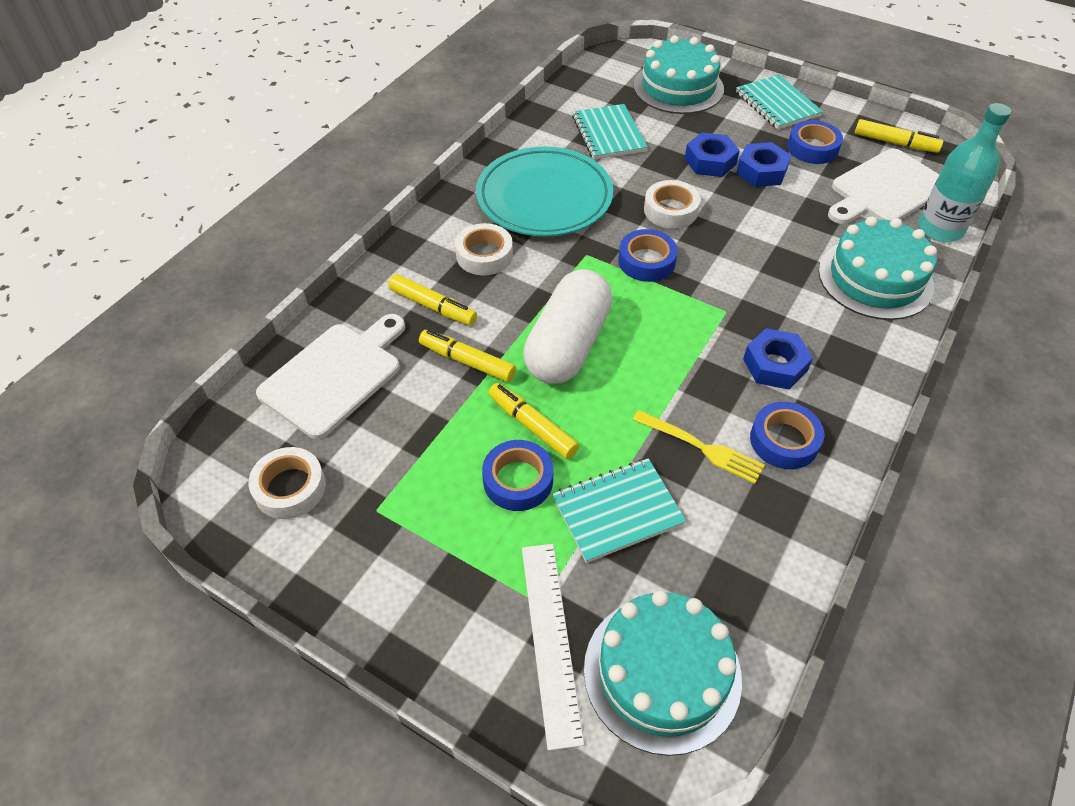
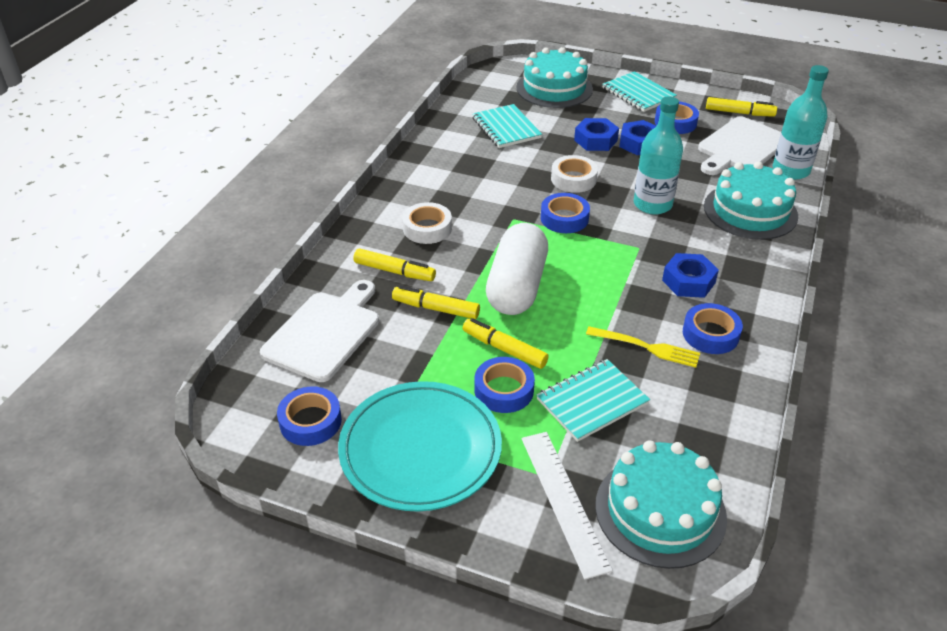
camera: 10 degrees left, 10 degrees down
white tape [248,447,326,519] -> blue tape [277,387,342,446]
turquoise plate [476,146,613,236] -> turquoise plate moved to [338,381,502,512]
none -> turquoise bottle [634,96,683,215]

